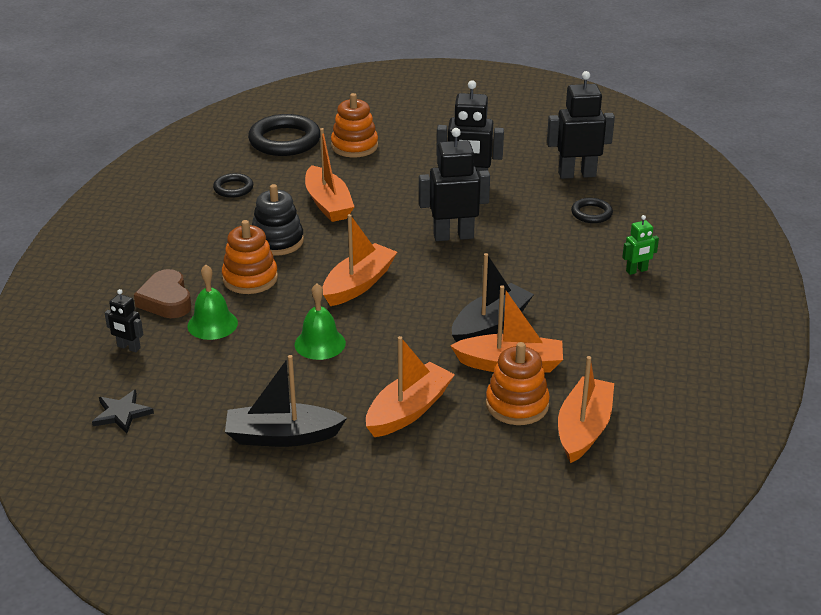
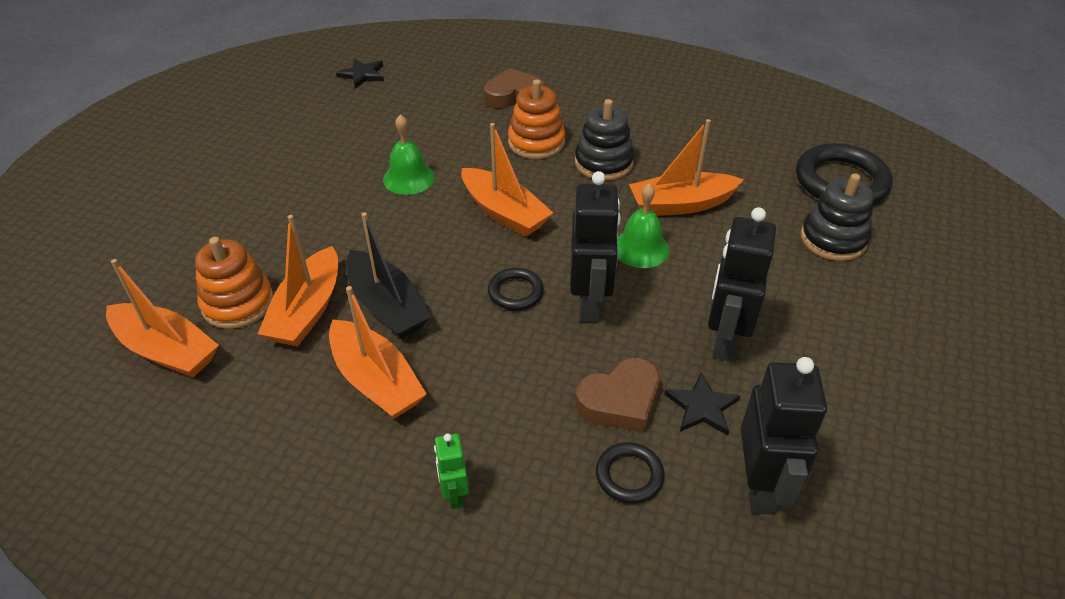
camera: 100 degrees right, 10 degrees up
black robot [104,289,143,352] -> none
green bell [187,265,238,340] -> green bell moved to [617,183,669,268]
black ring [213,173,253,198] -> black ring moved to [488,268,544,310]
black boat [225,355,347,447] -> none
orange stacking toy [331,93,378,157] -> black stacking toy [800,173,874,261]
orange boat [366,336,455,437] -> orange boat moved to [329,286,427,419]
none -> brown heart [575,357,660,432]
none -> black star [664,372,740,435]

